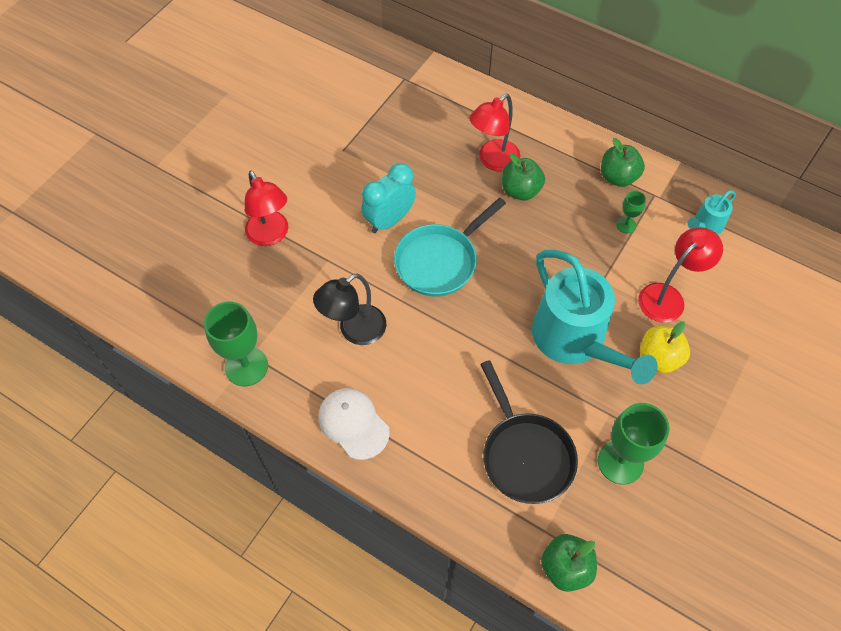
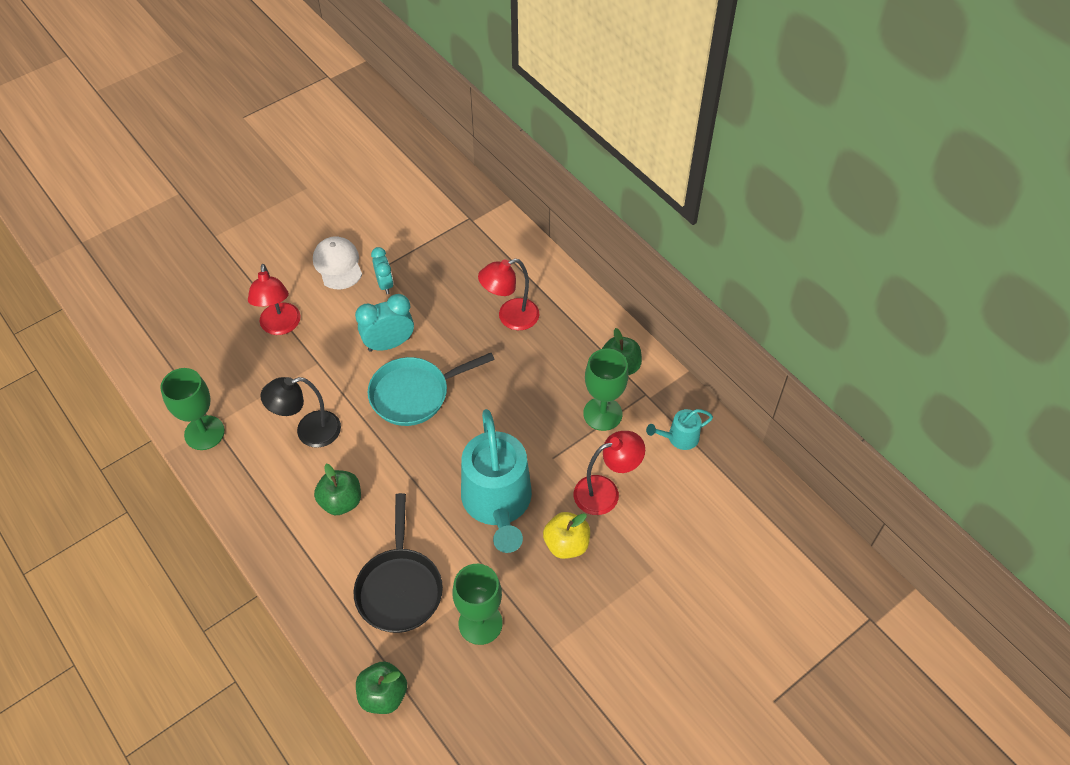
camera: 20 degrees right, 5 degrees down
white cap [319,388,390,460] -> white cap moved to [313,237,362,289]
green apple [502,153,545,201] -> green apple moved to [314,464,361,515]
green goblet [616,190,646,233] -> green goblet [583,349,628,431], size x1.97
none -> turquoise clock [371,247,394,294]

